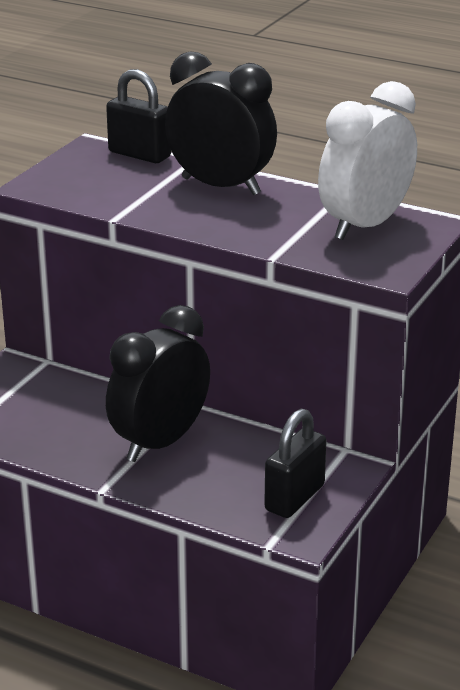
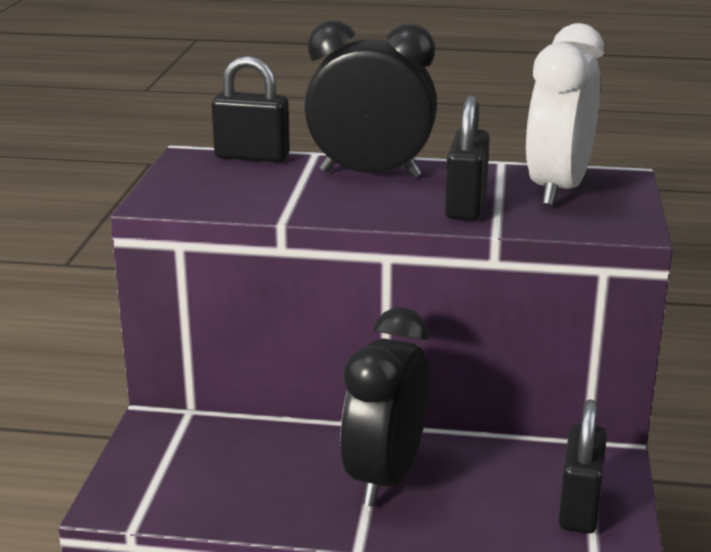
camera: 20 degrees left, 5 degrees down
none -> black padlock [445,95,490,221]

